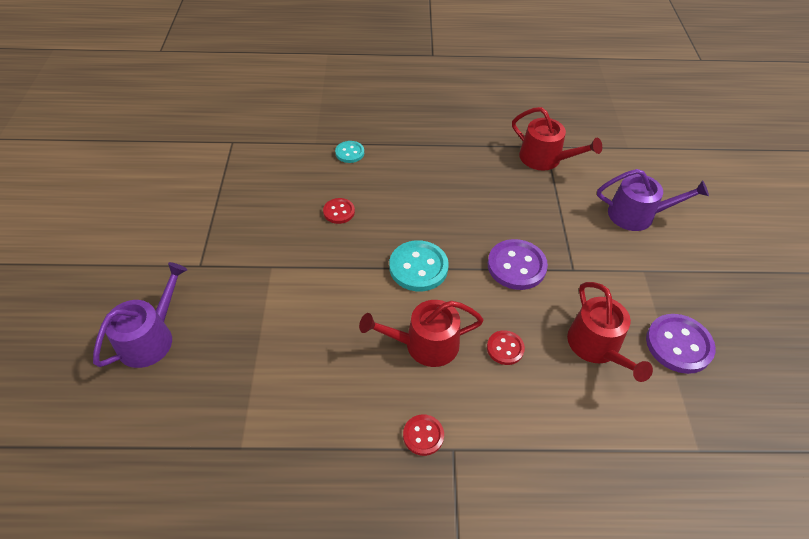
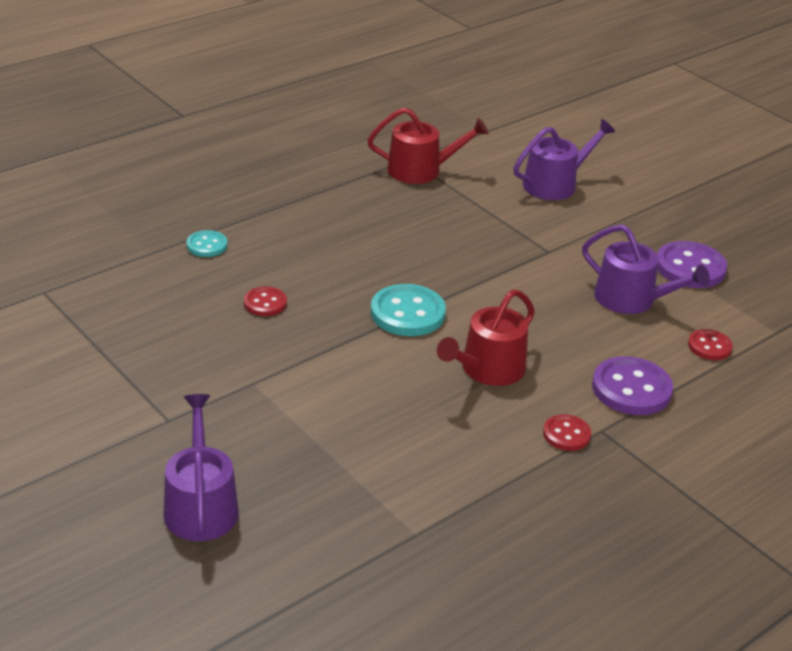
camera: 40 degrees left, 15 degrees down
red button [487,330,525,365] -> red button moved to [688,329,733,360]
purple button [488,239,548,290] -> purple button moved to [592,356,673,415]
red watering can [567,282,653,382] -> purple watering can [582,225,710,314]

